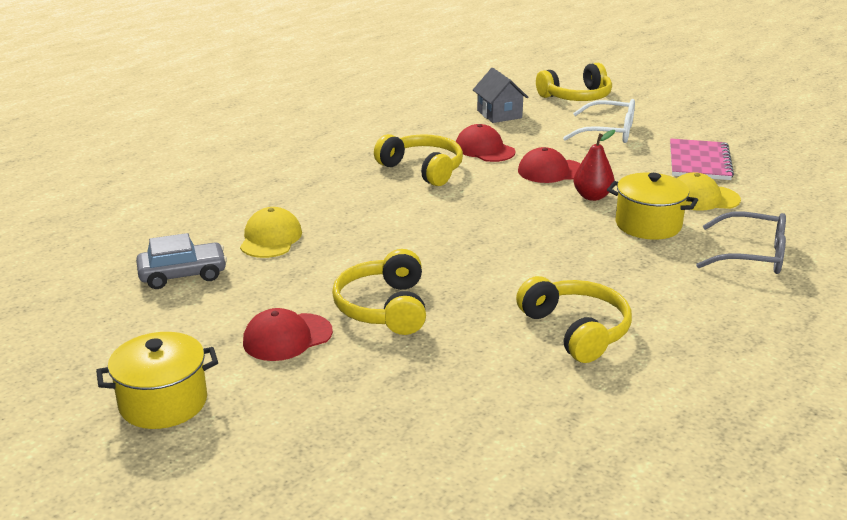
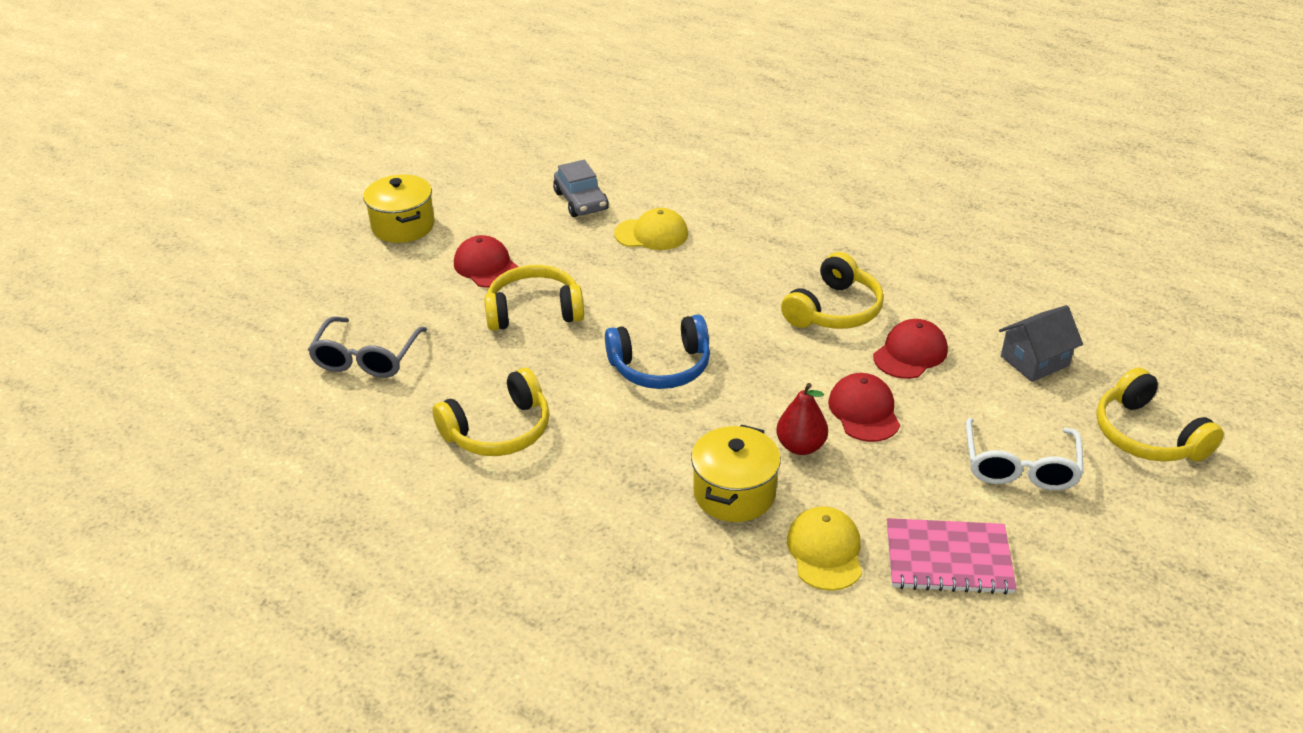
camera: 85 degrees right, 10 degrees up
grey glasses [696,212,786,274] -> grey glasses moved to [308,317,427,378]
none -> blue headphones [605,315,710,389]

